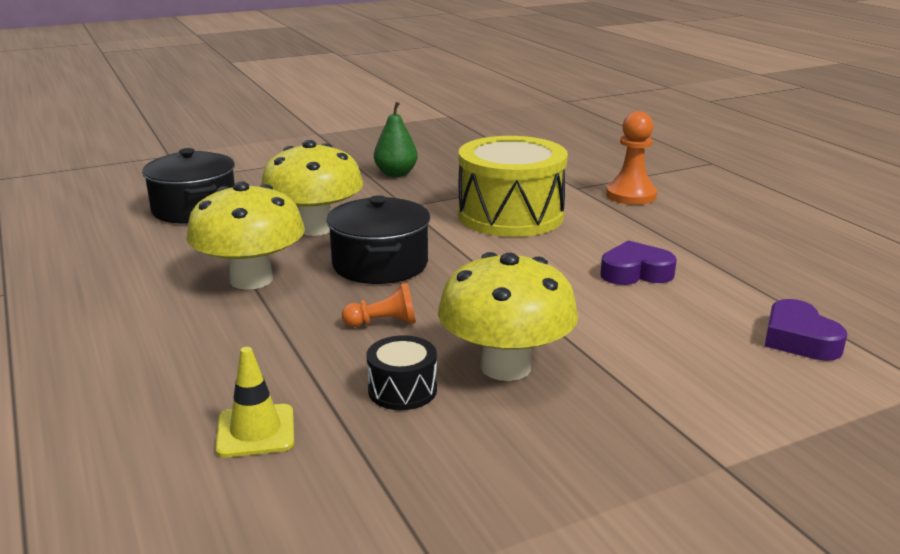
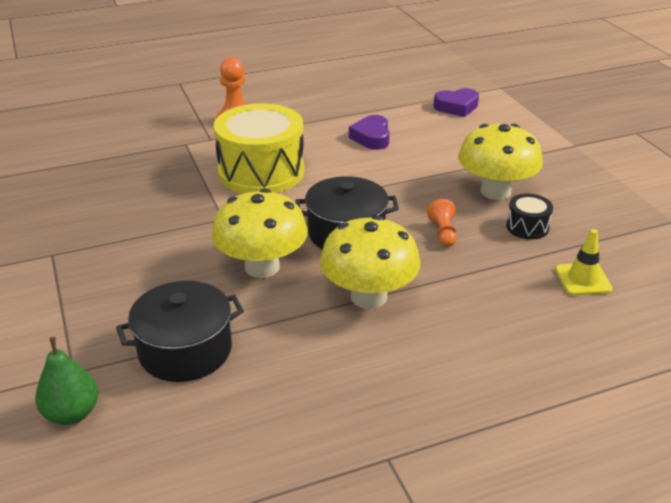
camera: 85 degrees left, 10 degrees up
green pear [374,102,418,177] -> green pear moved to [35,337,98,425]

